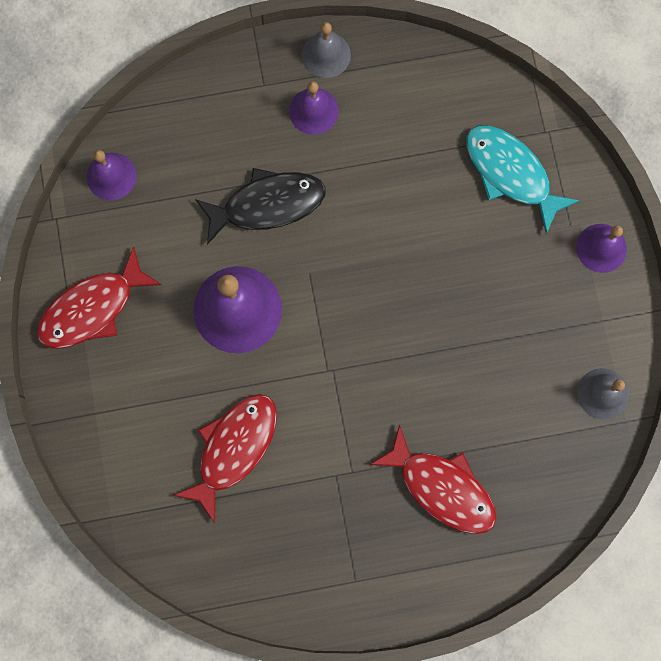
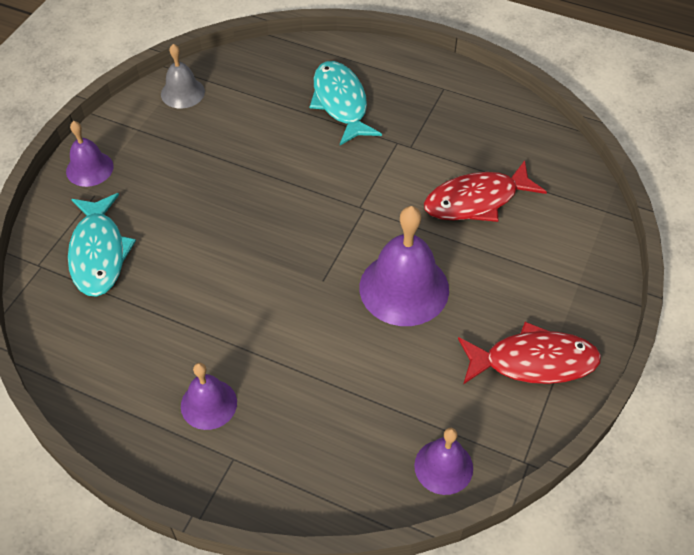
camera: 145 degrees left, 25 degrees down
black fish [195,168,325,245] -> none
grey bell [302,22,351,78] -> none
red fish [369,424,496,534] -> turquoise fish [310,61,382,145]

